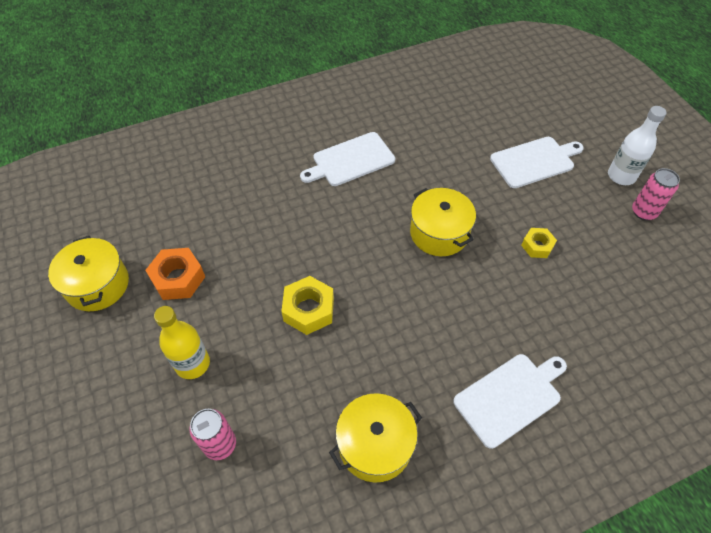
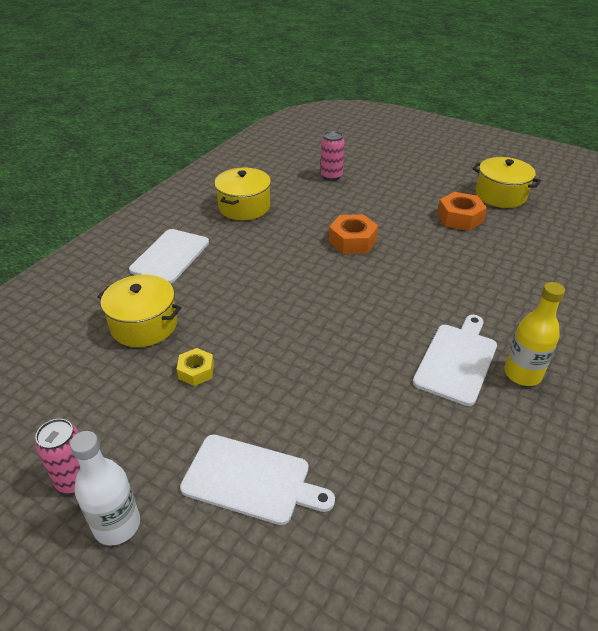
camera: 145 degrees right, 15 degrees down
yellow bottle [154,306,210,379] -> yellow bottle moved to [504,282,565,386]
yellow nut [281,276,334,335] -> orange nut [329,214,378,254]
yellow pot [410,188,476,256] -> yellow pot moved to [98,274,181,347]
white cutting board [490,137,584,188] -> white cutting board turned 105 degrees counterclockwise [180,434,335,525]

